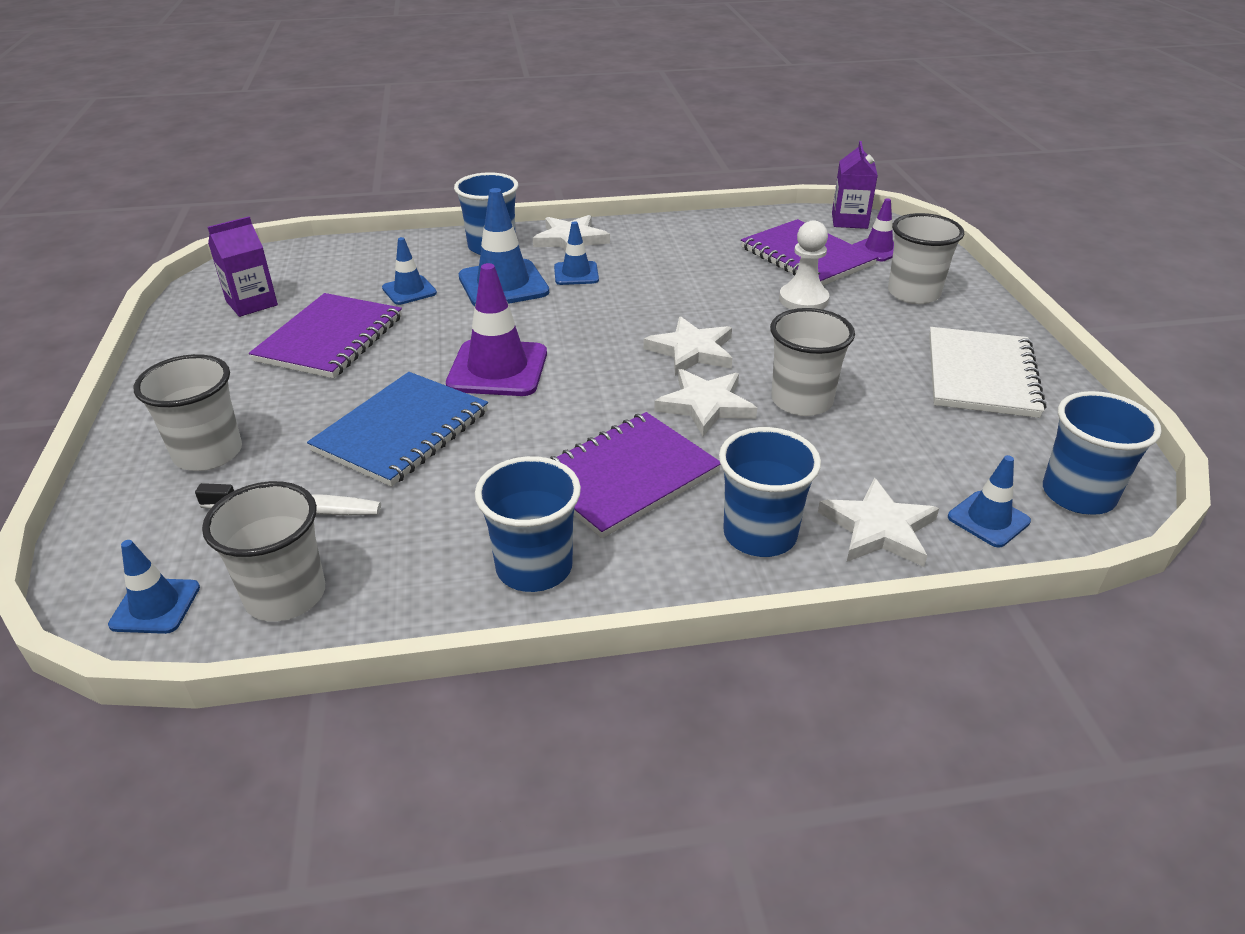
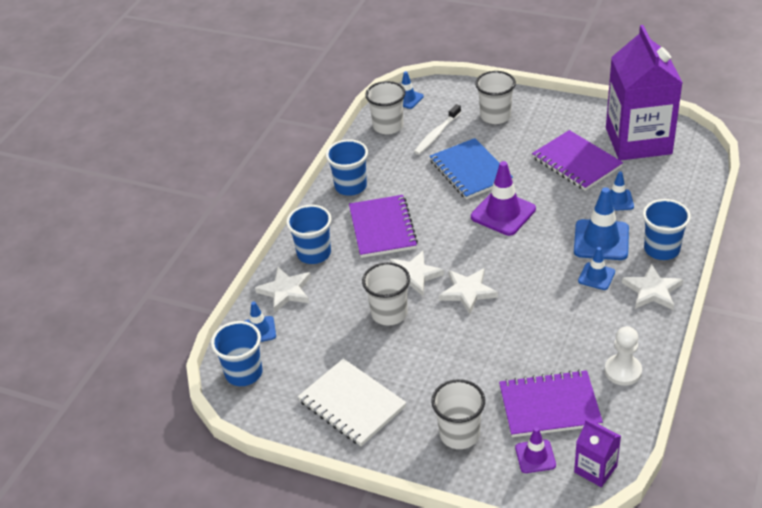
camera: 125 degrees right, 5 degrees up
purple carton [208,216,278,317] -> purple carton [606,25,683,161], size x2.27
white pawn [779,220,830,310] -> white pawn moved to [605,326,642,386]

